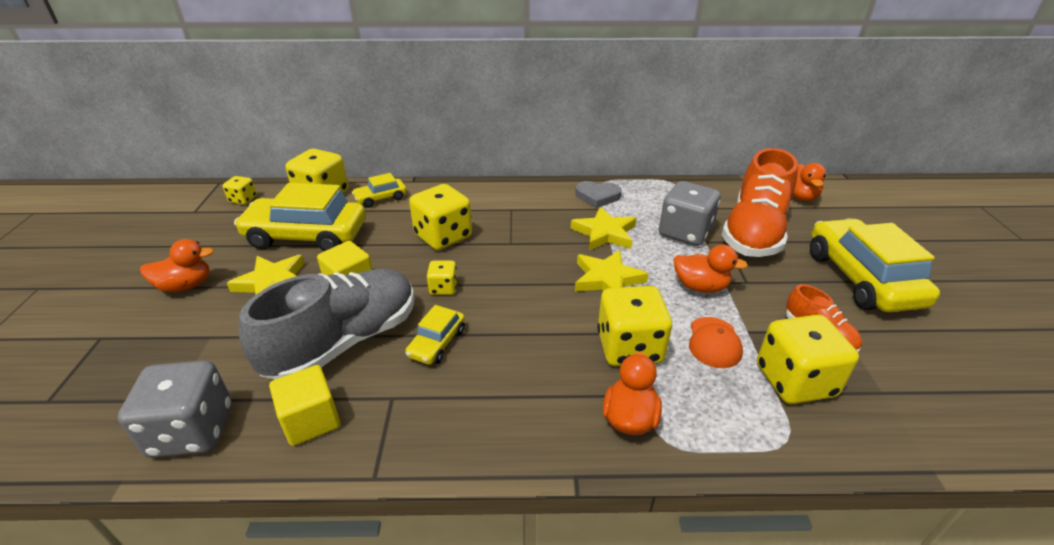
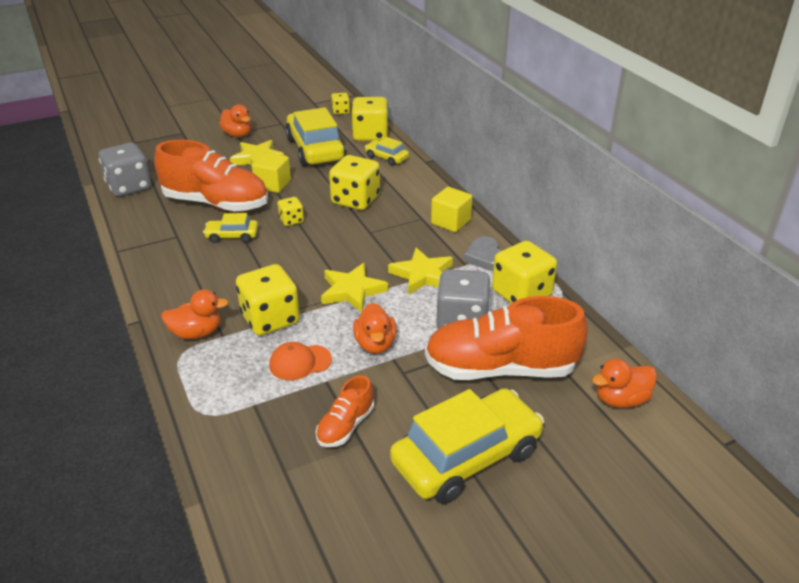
camera: 65 degrees right, 0 degrees up
grey shoe [239,269,415,380] -> orange shoe [154,140,268,212]
yellow cube [269,365,340,446] -> yellow cube moved to [431,187,472,232]
yellow dice [757,315,859,404] -> yellow dice moved to [492,241,557,303]

